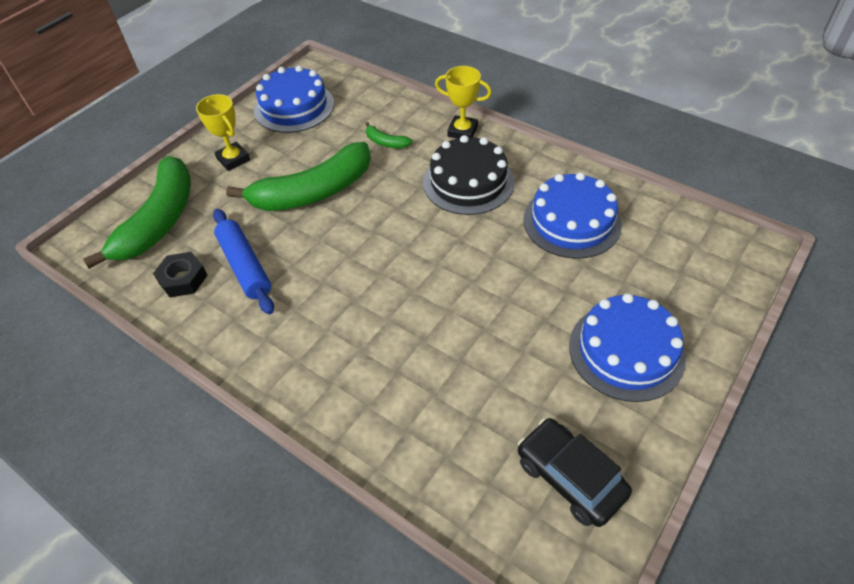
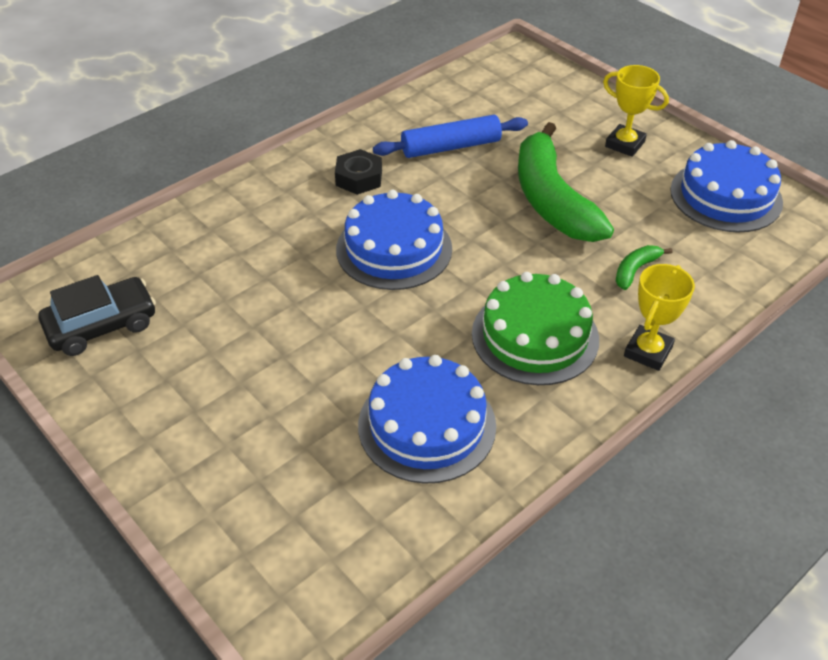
camera: 100 degrees right, 5 degrees down
green banana [83,156,191,269] -> none
black nut [153,252,207,297] -> black nut moved to [335,149,382,195]
yellow trophy [196,94,250,171] -> yellow trophy turned 60 degrees clockwise [603,65,669,157]
black cake [423,135,514,215] -> green cake [472,272,599,385]
blue cake [569,293,686,402] -> blue cake moved to [336,190,452,290]

